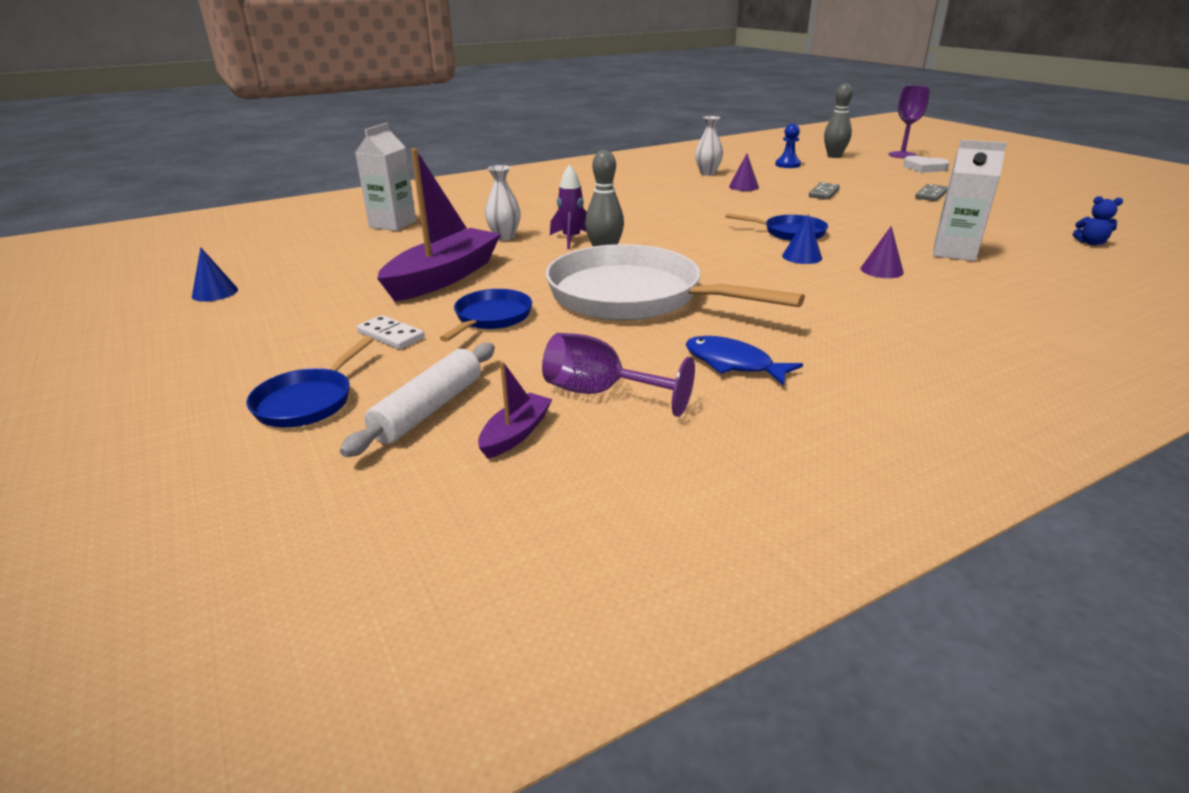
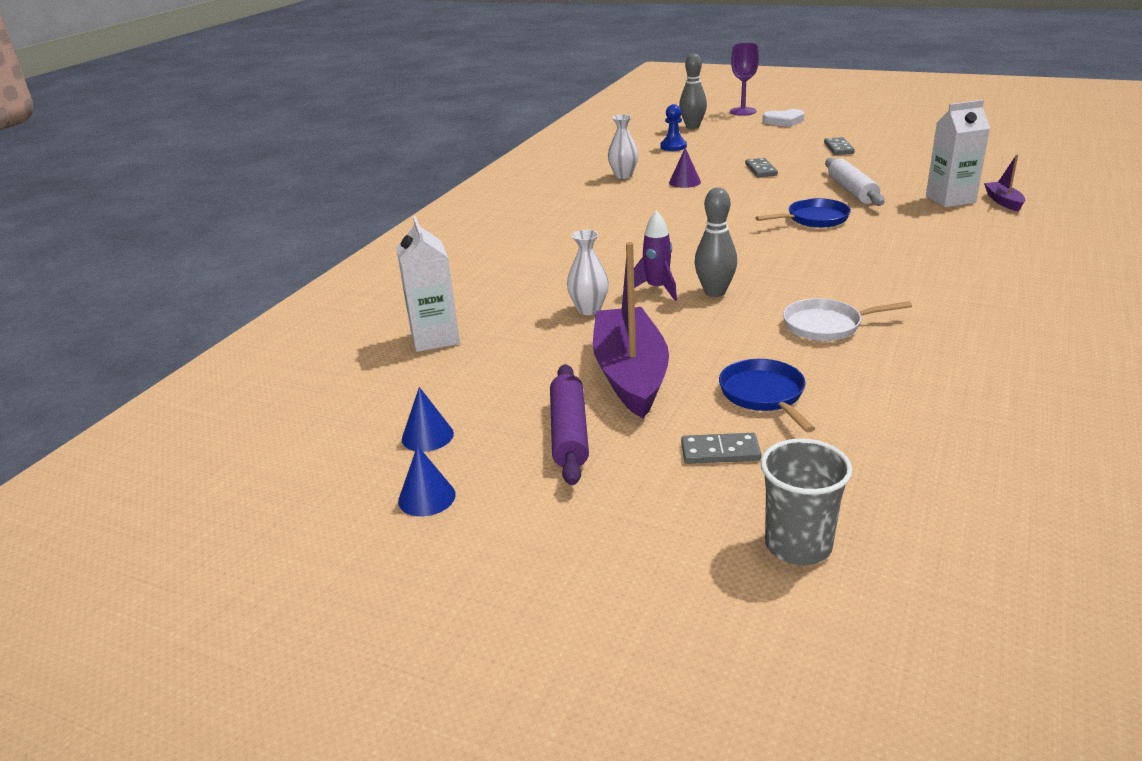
camera: 35 degrees left, 0 degrees up
blue pan [247,336,374,427] -> grey cup [761,439,852,565]
white rolling pin [340,343,495,457] -> white rolling pin moved to [825,158,885,206]
white domino [357,315,425,349] -> grey domino [681,433,761,464]
purple boat [478,361,553,459] -> purple boat moved to [984,154,1025,211]
purple goblet [542,333,695,417] -> none
white pan [546,244,805,320] -> white pan [783,298,912,341], size x0.48
blue fish [686,336,803,386] -> none
blue cone [782,214,822,264] -> blue cone moved to [402,387,454,452]
purple cone [860,226,904,278] -> none
blue teddy bear [1073,196,1123,245] -> none
none -> purple rolling pin [550,364,589,485]

